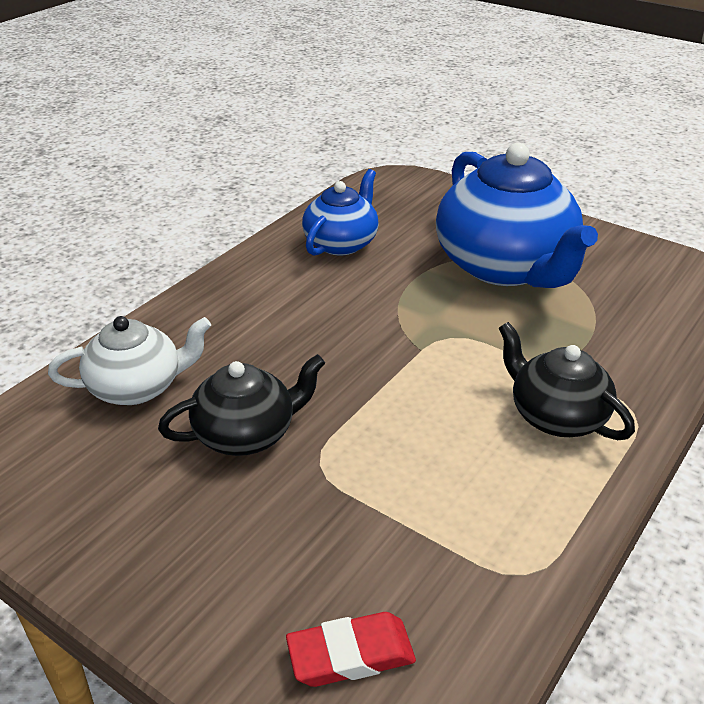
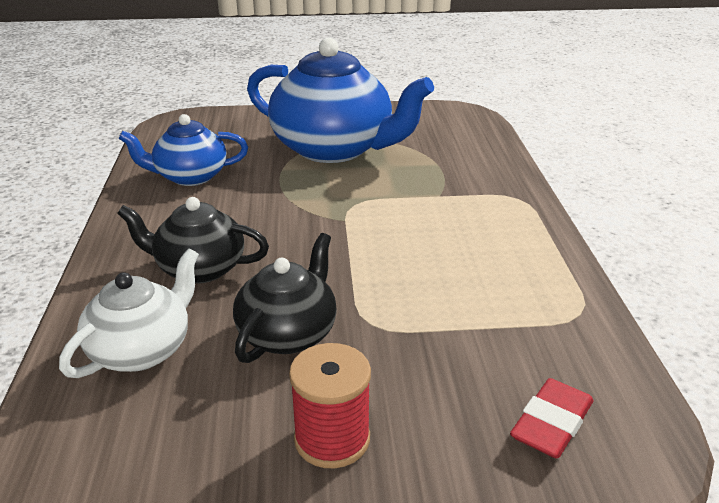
camera: 40 degrees left, 5 degrees down
blue teapot [302,169,379,256] -> blue teapot turned 90 degrees counterclockwise [119,114,248,186]
black teapot [499,322,635,440] -> black teapot moved to [117,197,269,283]
none -> red spool [289,343,371,468]

